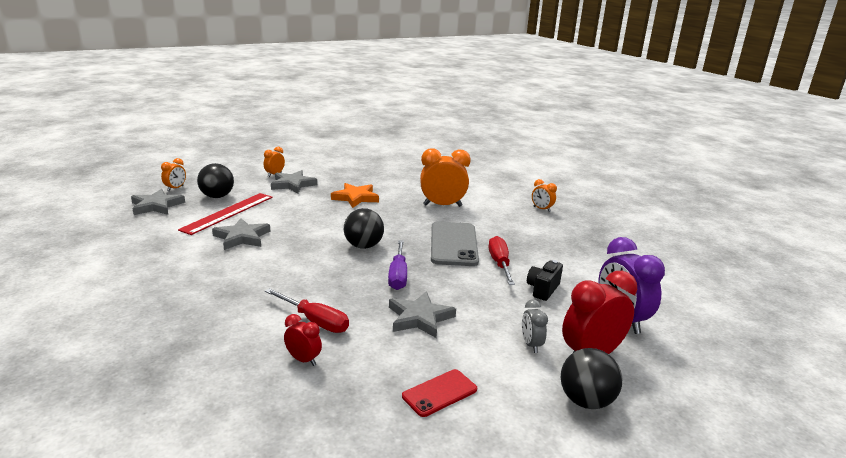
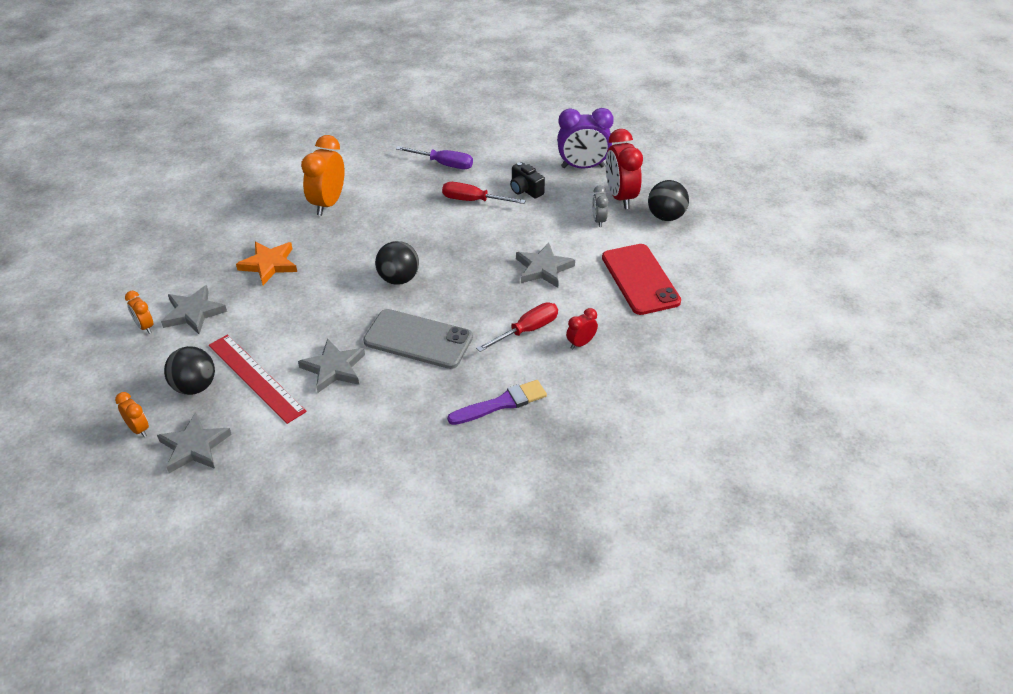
camera: 70 degrees left, 20 degrees up
purple screwdriver [388,240,407,290] -> purple screwdriver moved to [396,146,473,169]
red phone [402,369,477,417] -> red phone [602,244,681,315], size x1.80
grey phone [431,221,479,266] -> grey phone moved to [363,309,473,369]
grey clock [522,299,548,353] -> grey clock turned 75 degrees clockwise [592,185,609,227]
orange clock [532,179,557,212] -> none
none -> purple brush [447,380,547,425]

